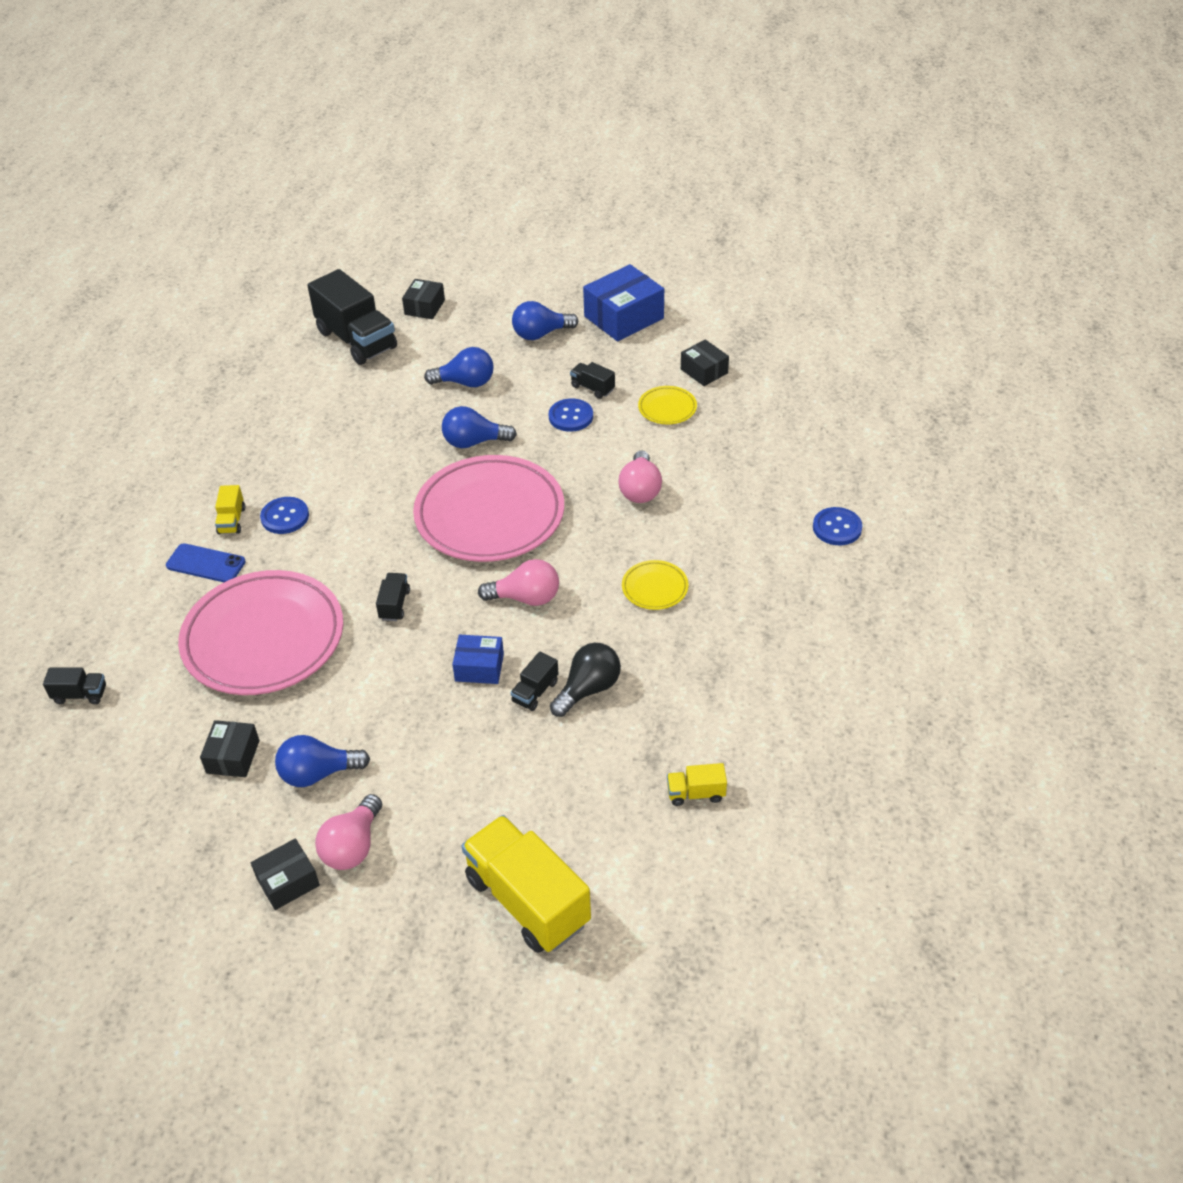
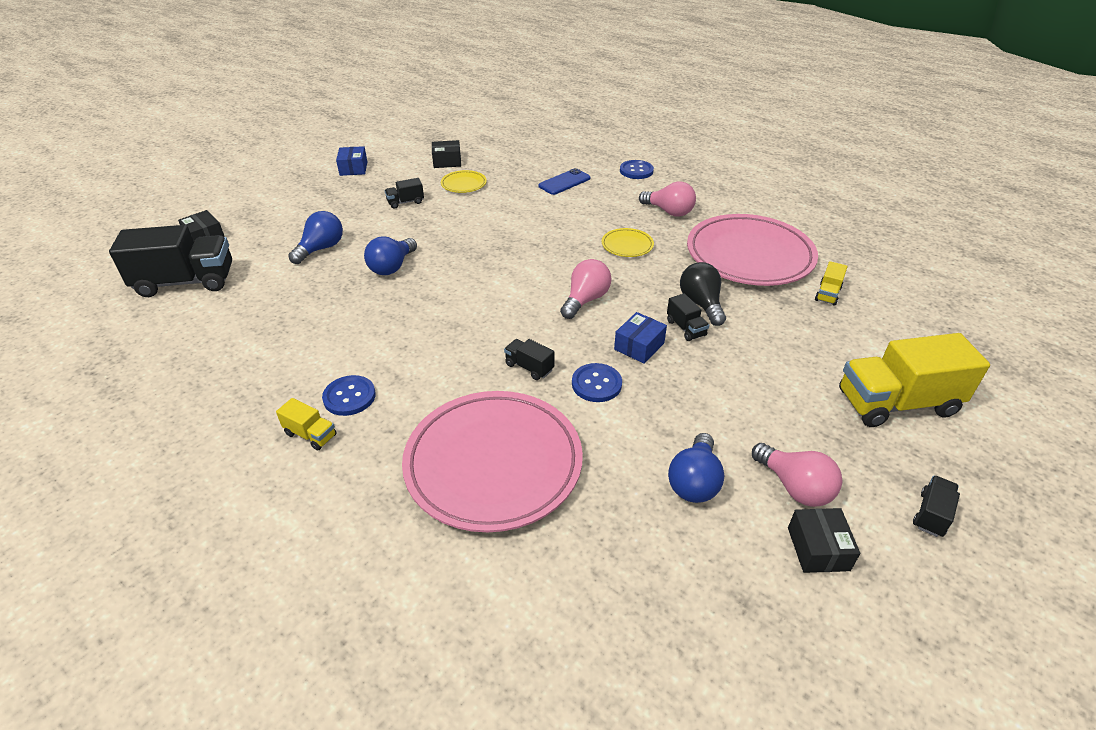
camera: 60 degrees left, 5 degrees down
black truck [43,668,106,704] -> black truck moved to [913,475,960,537]
blue phone [166,543,246,582] -> blue phone moved to [538,168,591,195]
black box [200,720,259,777] -> none
pink plate [413,455,564,562] -> pink plate moved to [687,214,818,286]
blue light bulb [512,301,578,340] -> none
blue button [549,399,593,432] -> blue button moved to [572,363,622,402]
blue box [583,264,664,341] -> blue box [336,146,367,176], size x0.57
pink light bulb [619,451,662,503] -> pink light bulb moved to [639,181,696,217]

